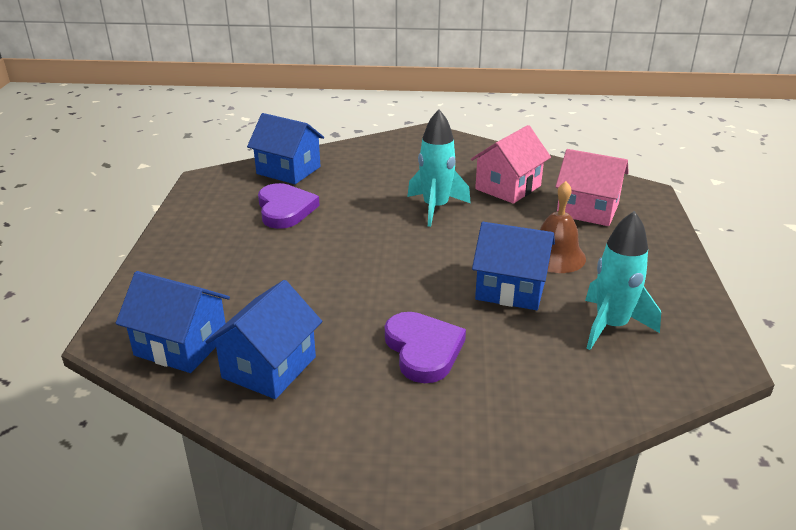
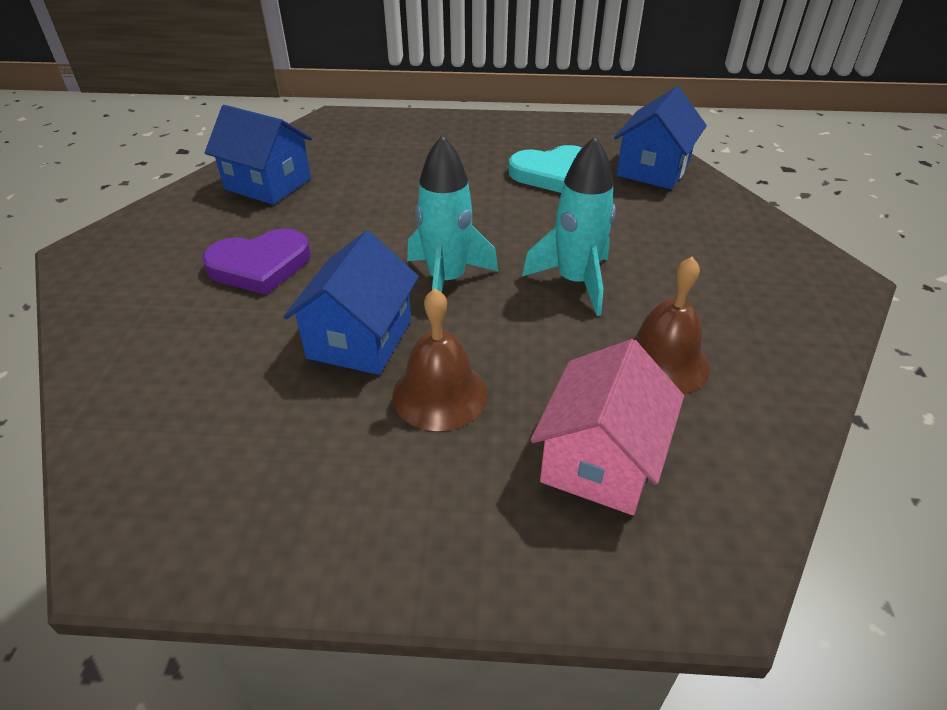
camera: 90 degrees right, 10 degrees up
blue house [116,271,230,373] -> none
purple heart [258,183,320,229] -> turquoise heart [509,145,582,193]
pink house [471,125,551,204] -> brown bell [626,257,710,394]
turquoise rocket [585,211,661,350] -> turquoise rocket moved to [407,135,498,292]

